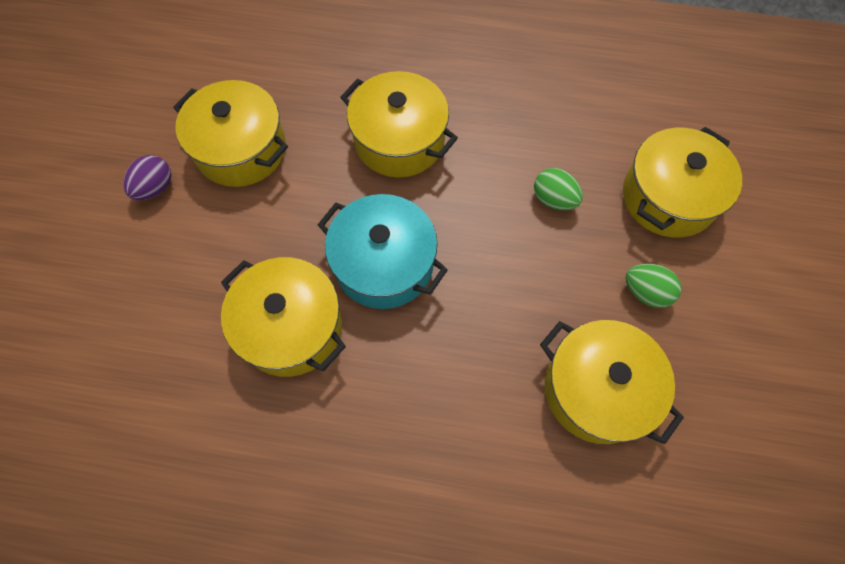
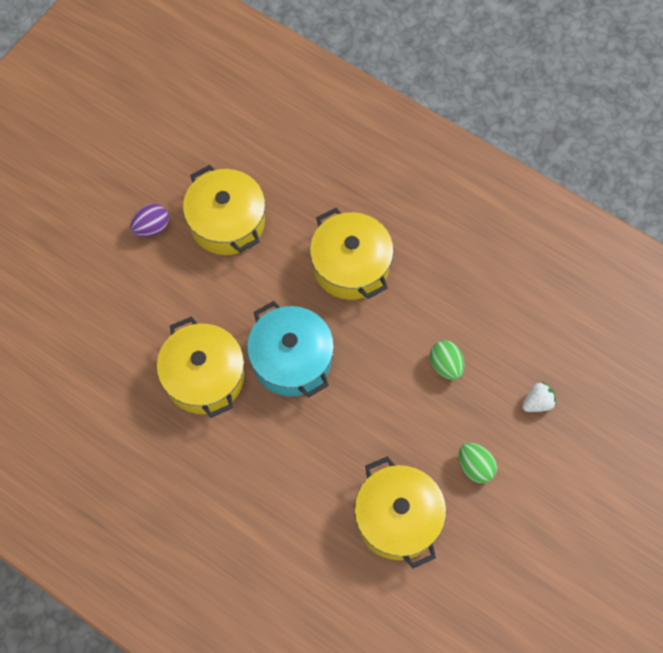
camera: 25 degrees right, 0 degrees up
yellow pot [623,127,742,238] -> white strawberry [522,382,556,412]

